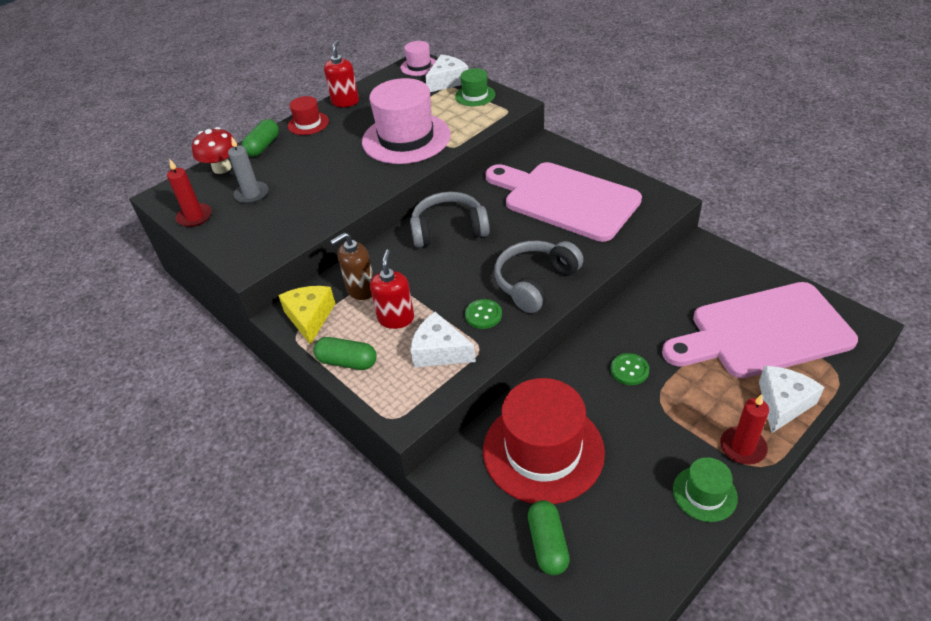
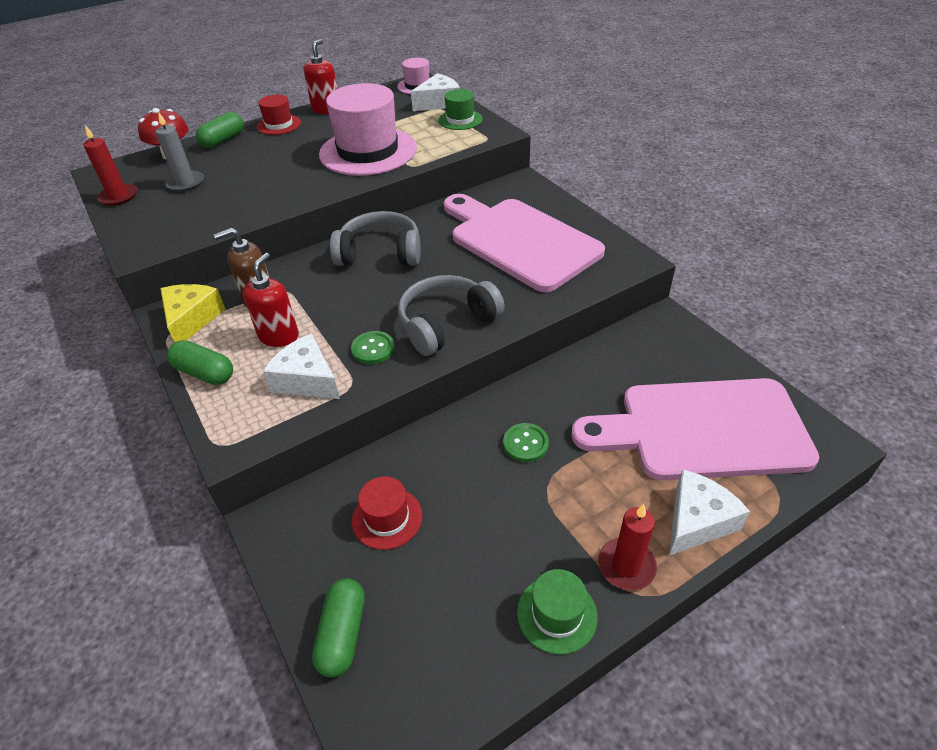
camera: 10 degrees right, 0 degrees up
red hat [483,378,605,504] -> red hat [352,476,422,550], size x0.48

